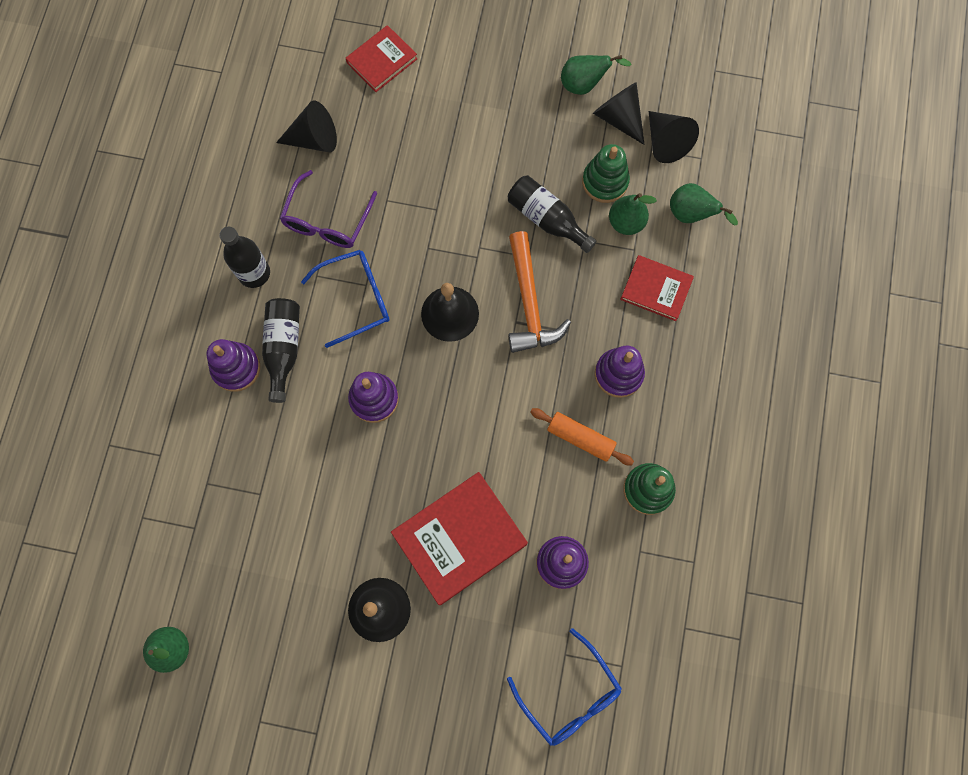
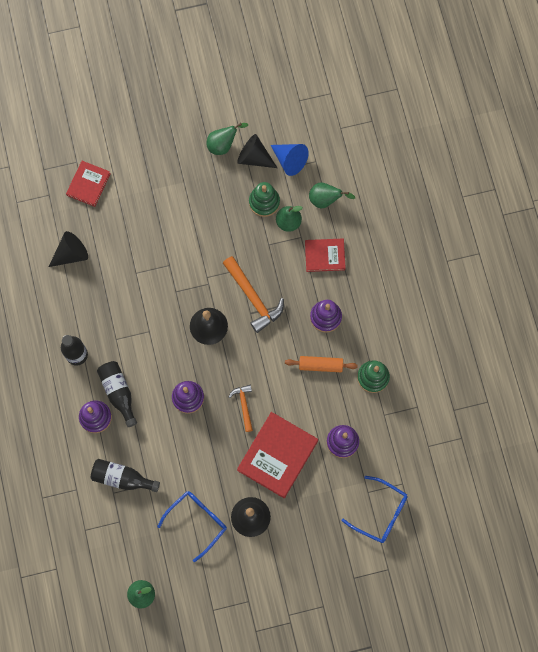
camera: 25 degrees left, 0 degrees up
purple glasses [280,170,377,248] -> none
blue glasses [301,250,390,348] -> blue glasses moved to [157,491,227,562]
black bottle [508,175,597,253] -> black bottle moved to [91,459,160,492]
black cone [649,111,699,163] -> blue cone [271,144,308,176]
none -> orange hammer [229,385,253,432]

